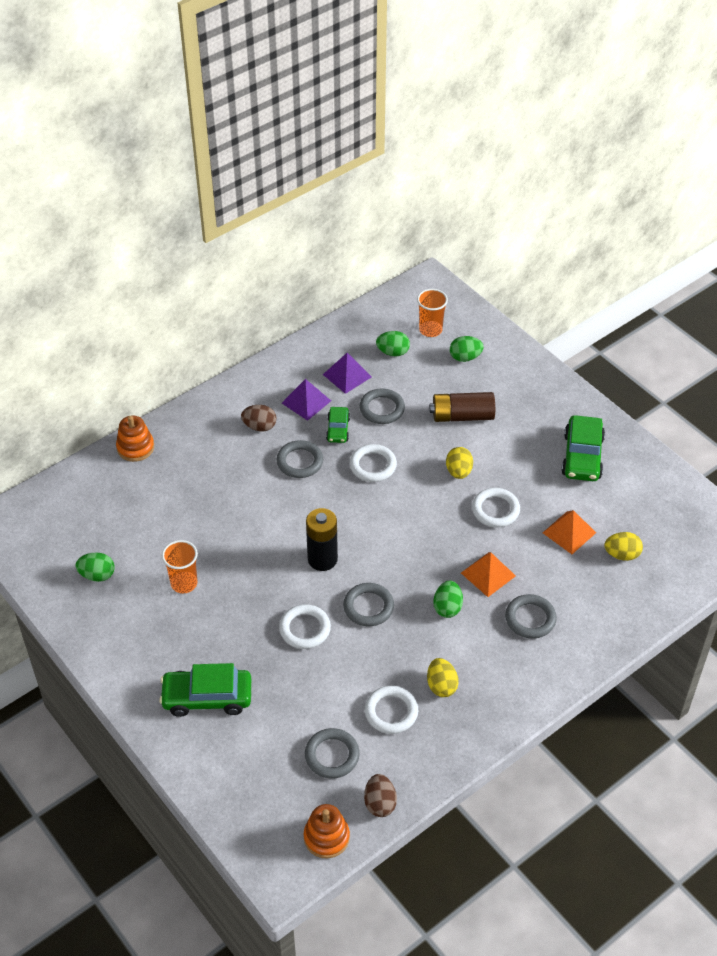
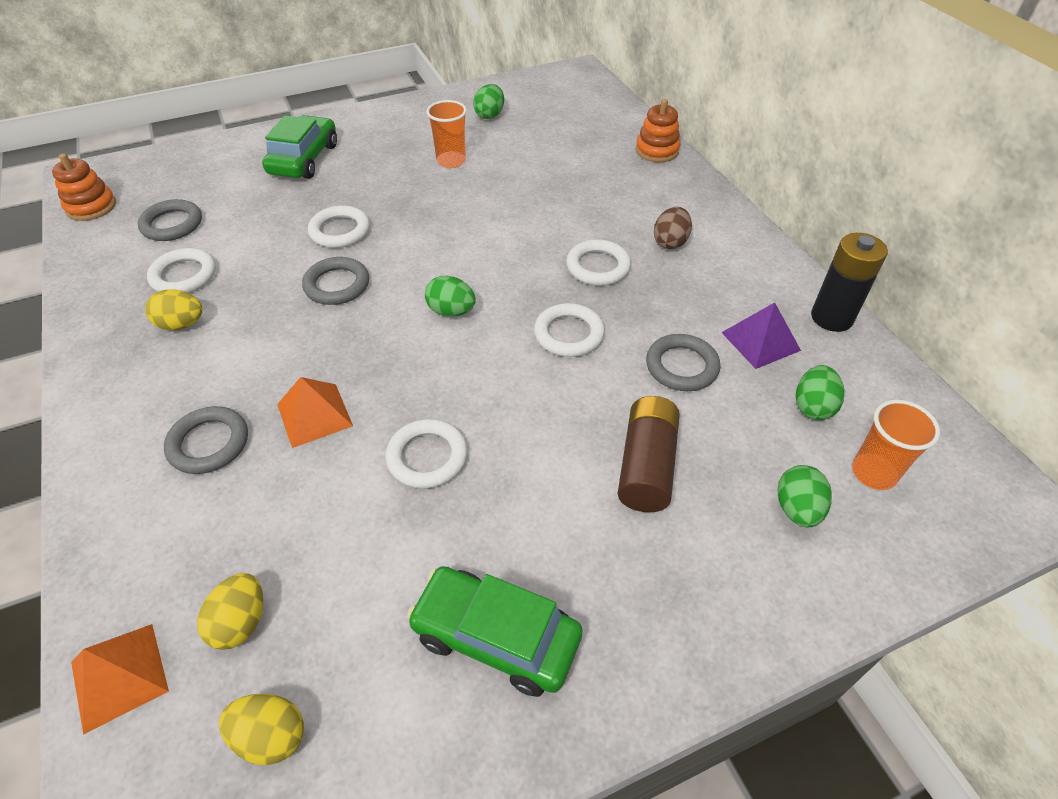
camera: 105 degrees right, 0 degrees up
grey ring [276,440,323,478] -> white ring [566,239,631,286]
purple pyramid [282,379,331,421] -> none
black battery [306,508,338,571] -> black battery moved to [811,233,888,332]
green car [326,407,350,443] -> none
brown egg [364,774,397,817] -> none
green egg [433,581,463,618] -> green egg moved to [425,276,476,316]
yellow egg [446,447,473,479] -> yellow egg moved to [219,694,304,765]
orange pyramid [543,510,596,554] -> orange pyramid moved to [71,624,169,735]

